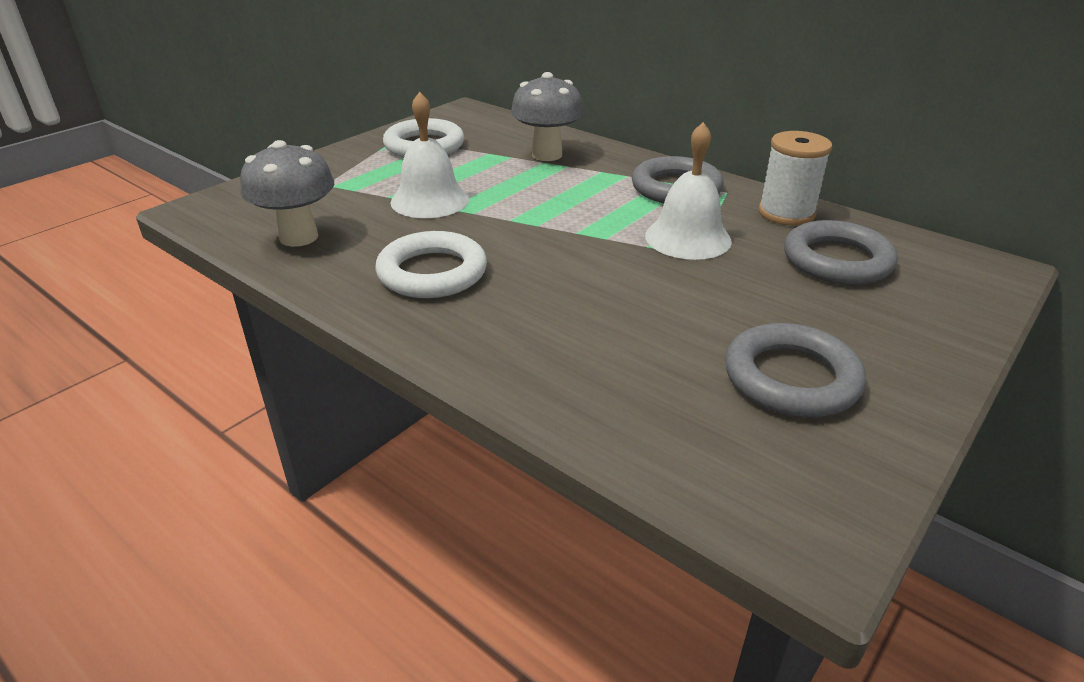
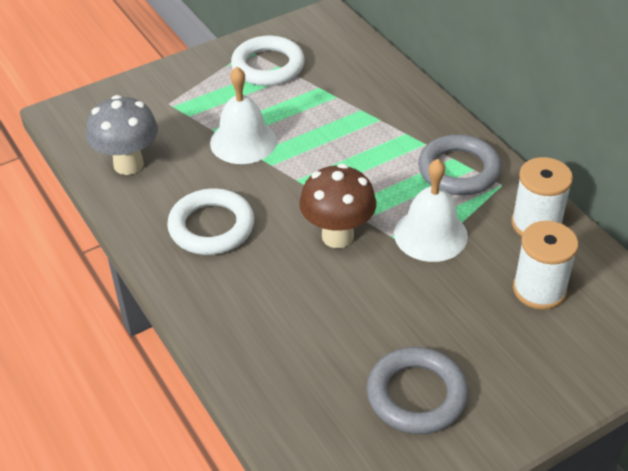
camera: 20 degrees right, 10 degrees up
grey mushroom [511,72,584,161] -> none
grey ring [784,220,898,285] -> white spool [513,221,578,310]
none -> brown mushroom [299,164,376,248]

